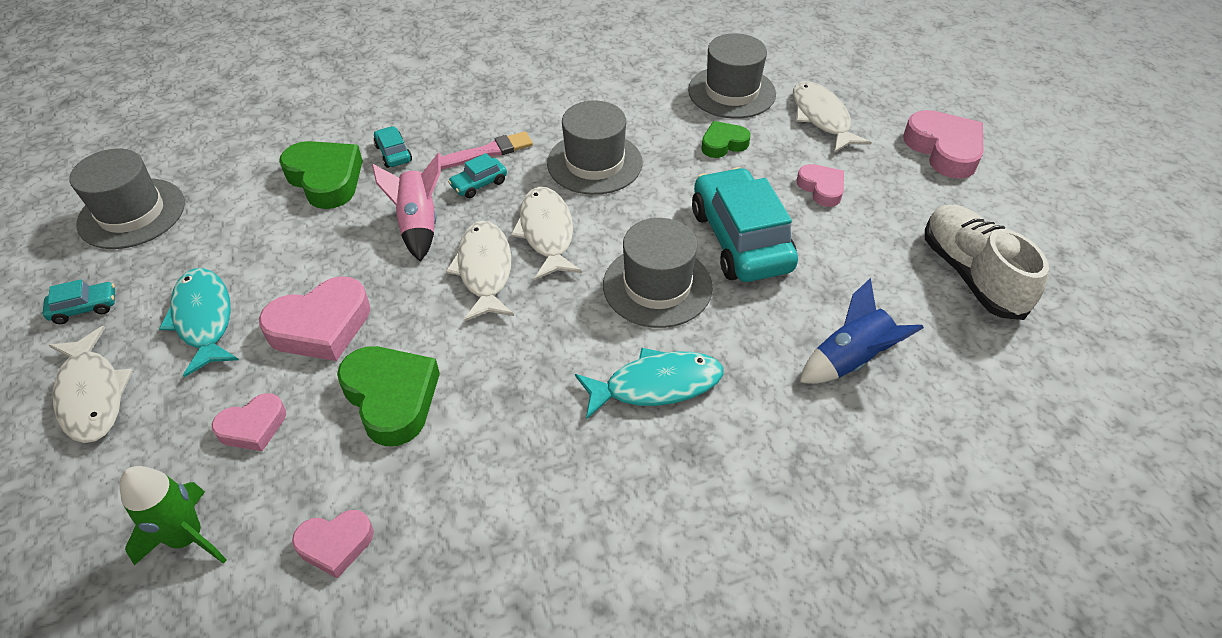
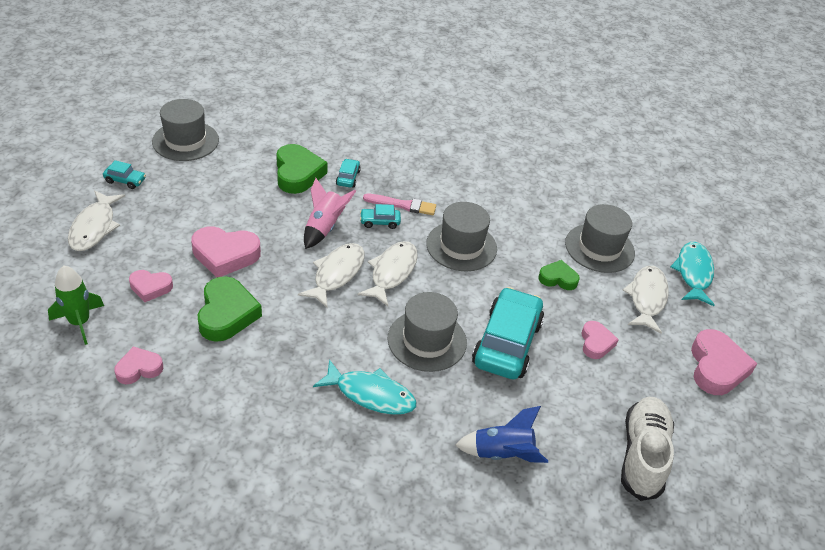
camera: 30 degrees right, 5 degrees down
turquoise fish [159,268,239,377] -> turquoise fish moved to [671,242,715,306]
pink heart [292,510,374,578] -> pink heart turned 135 degrees clockwise [114,347,163,384]

